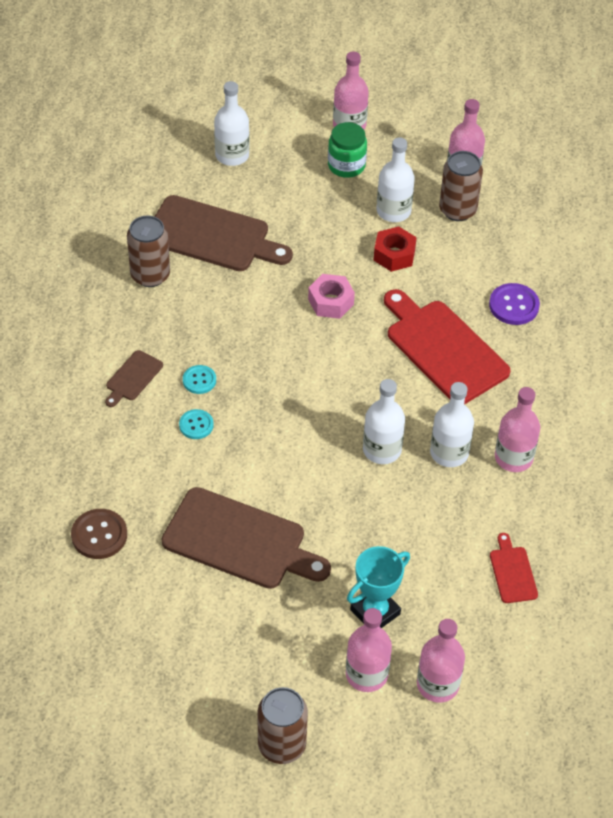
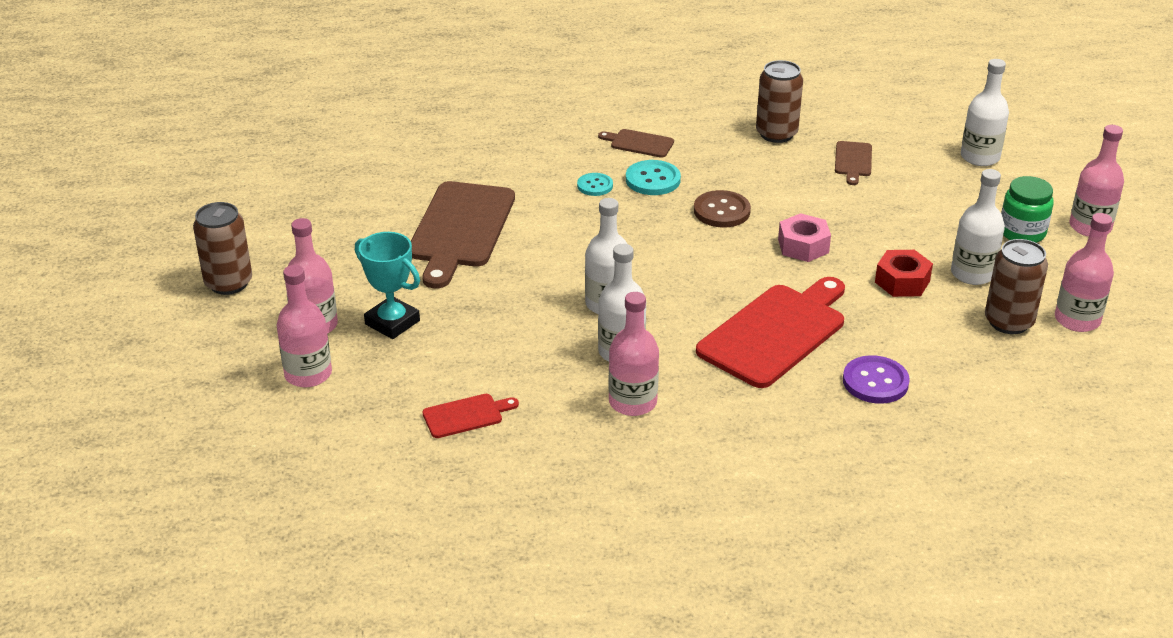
camera: 80 degrees right, 15 degrees down
brown button [71,509,127,559] -> brown button moved to [694,190,751,227]
brown cutting board [155,195,293,271] -> brown cutting board [835,141,872,185], size x0.47
turquoise button [183,365,216,394] -> turquoise button [626,160,681,195], size x1.54

